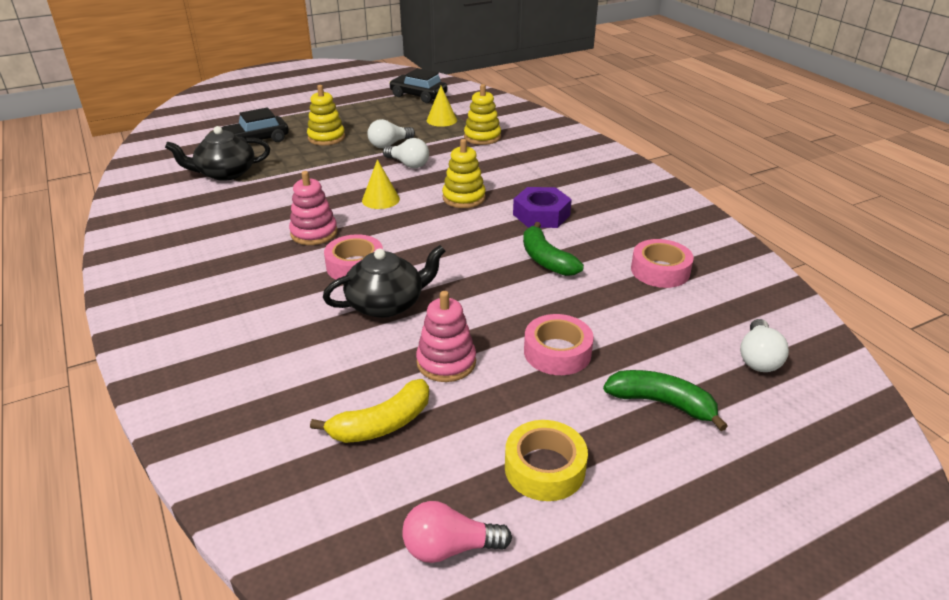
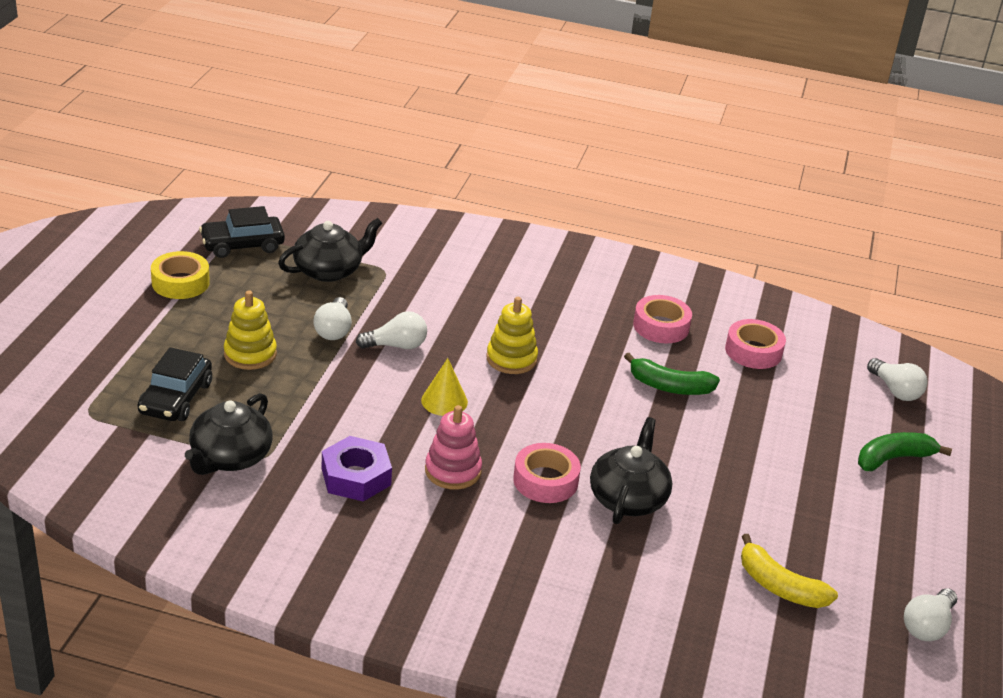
camera: 50 degrees left, 0 degrees up
yellow banana [310,379,429,443] -> yellow banana turned 120 degrees clockwise [741,534,838,608]
pink light bulb [402,501,512,563] -> white light bulb [904,588,957,641]
pink stacking toy [416,291,476,382] -> none
yellow cone [427,86,457,127] -> black teapot [278,218,382,282]
yellow stacking toy [464,84,501,145] -> none
yellow tape [505,420,588,501] -> yellow tape moved to [151,251,210,299]
purple nut [513,187,572,228] -> purple nut moved to [322,436,392,502]
pink tape [524,314,594,375] -> pink tape moved to [633,295,692,343]

